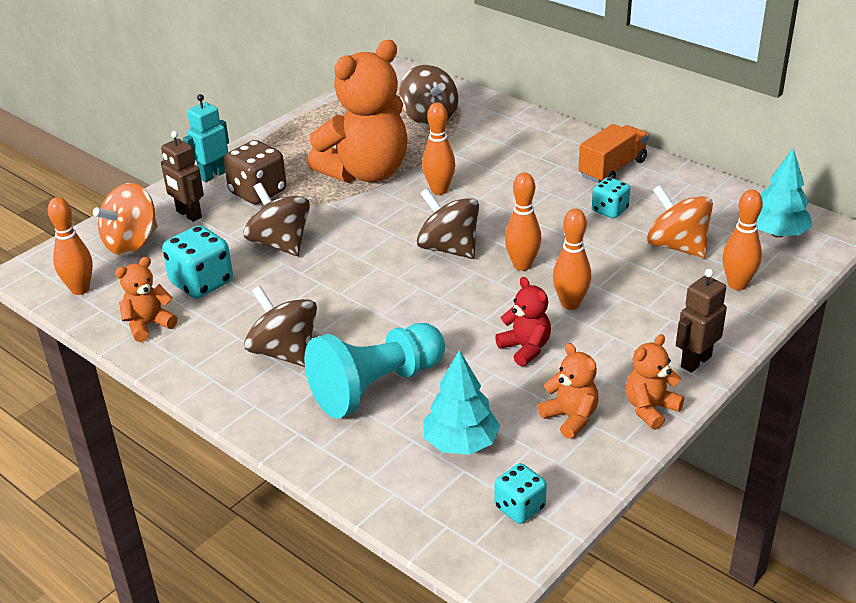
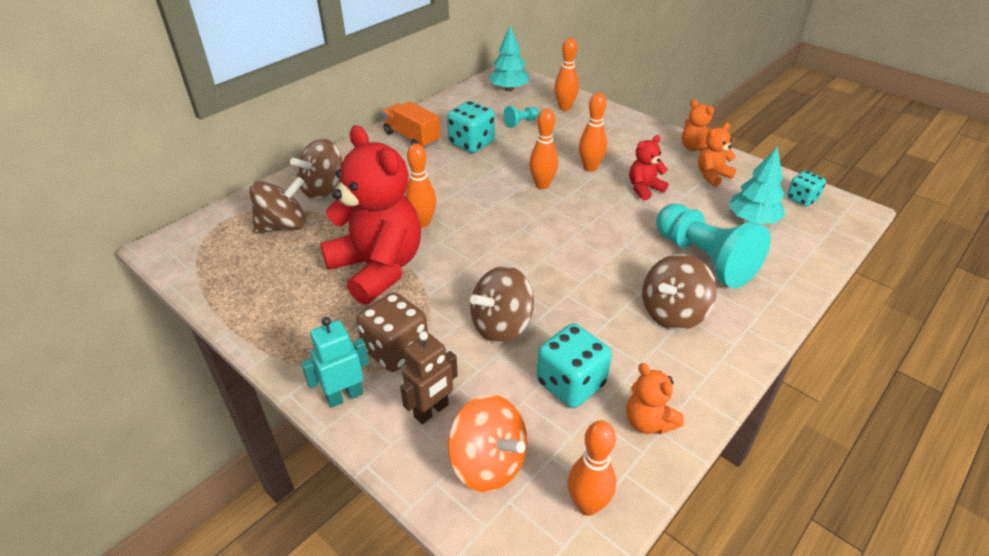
camera: 90 degrees left, 5 degrees up
turquoise robot [183,94,229,182] -> turquoise robot turned 105 degrees clockwise [301,317,369,408]
orange teddy bear [308,40,408,183] -> red teddy bear [320,125,421,305]
brown spinning top [417,188,479,259] -> brown spinning top moved to [290,139,343,199]
turquoise dice [592,177,630,218] -> turquoise dice [447,101,495,153], size x1.62
orange spinning top [647,185,713,258] -> turquoise pawn [503,106,540,128]
brown robot [676,269,727,373] -> none

